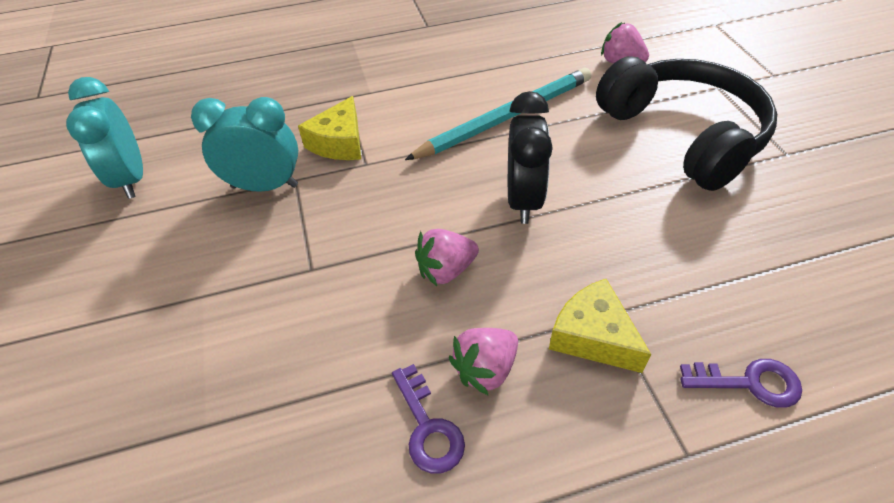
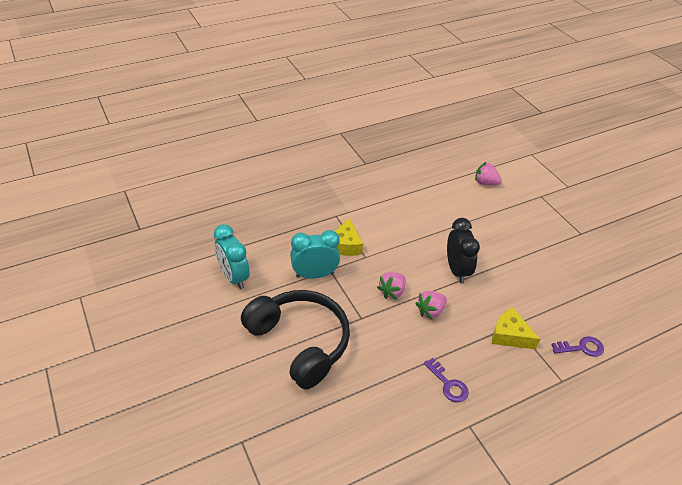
camera: 15 degrees left, 5 degrees down
turquoise pencil [405,68,591,160] -> none
pink strawberry [449,328,518,396] -> pink strawberry moved to [377,272,406,299]
black headphones [596,56,777,191] -> black headphones moved to [241,290,350,389]

